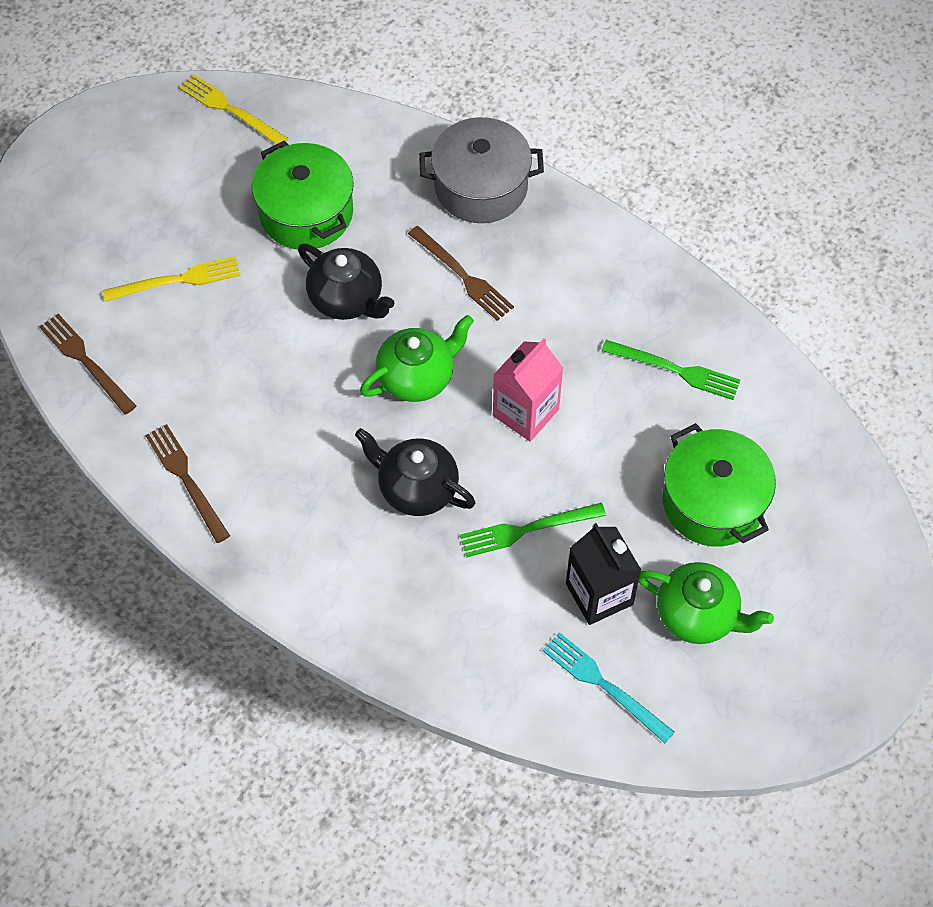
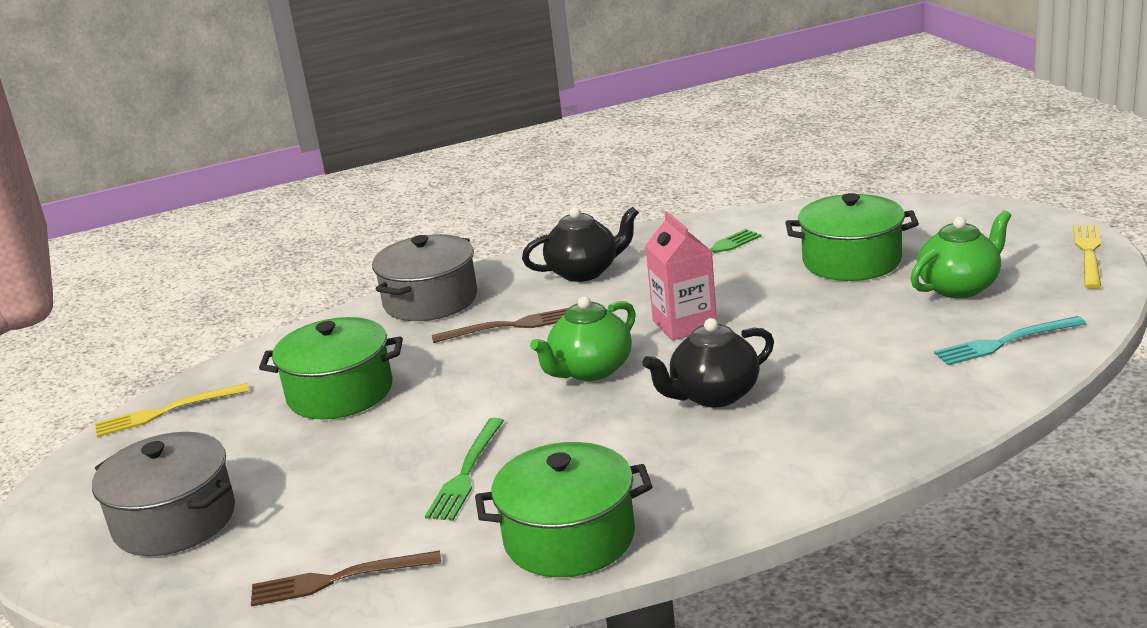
camera: 55 degrees left, 35 degrees down
yellow fork [102,256,241,302] -> yellow fork moved to [1073,225,1101,289]
brown fork [145,424,230,543] -> green pot [475,442,652,577]
black teapot [298,244,394,320] -> black teapot moved to [522,207,639,282]
green teapot [360,315,474,402] -> green teapot turned 135 degrees counterclockwise [530,296,636,381]
green fork [460,503,606,558] -> green fork moved to [425,418,504,521]
black carton [566,523,641,625] -> none
none -> grey pot [92,432,235,556]

